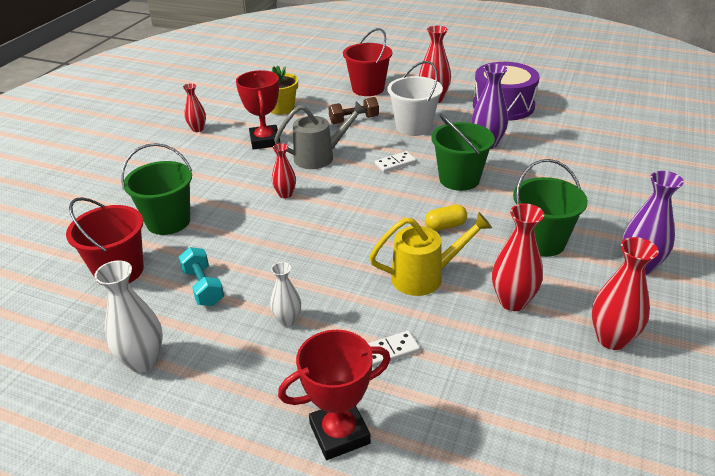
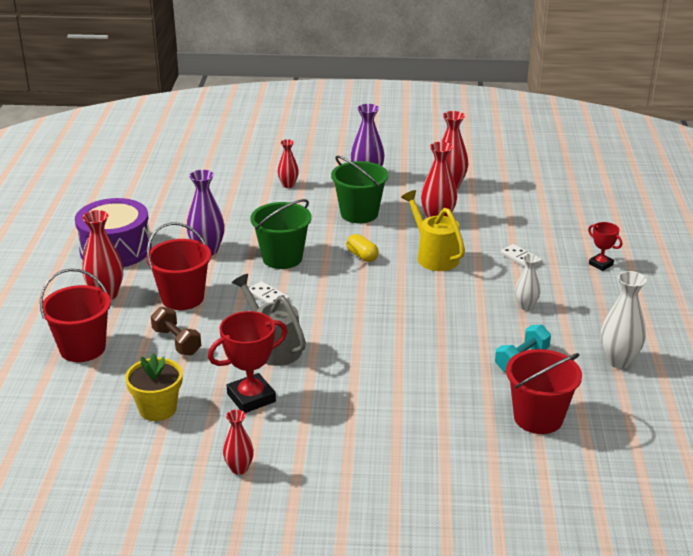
camera: 110 degrees left, 5 degrees down
green bucket [121,143,192,235] -> none
red vase [272,143,296,199] -> red vase moved to [278,139,299,188]
red trophy [278,330,391,460] -> red trophy [588,222,622,271], size x0.57
white bucket [387,61,443,136] -> red bucket [146,222,211,310]

